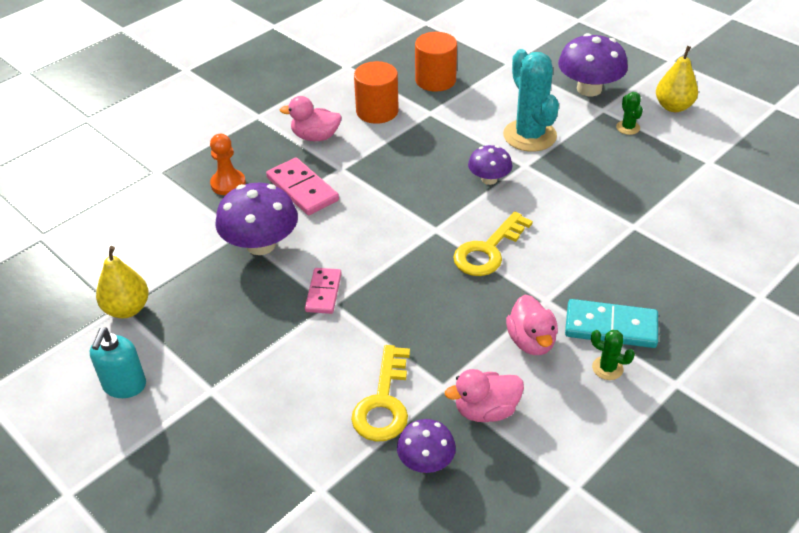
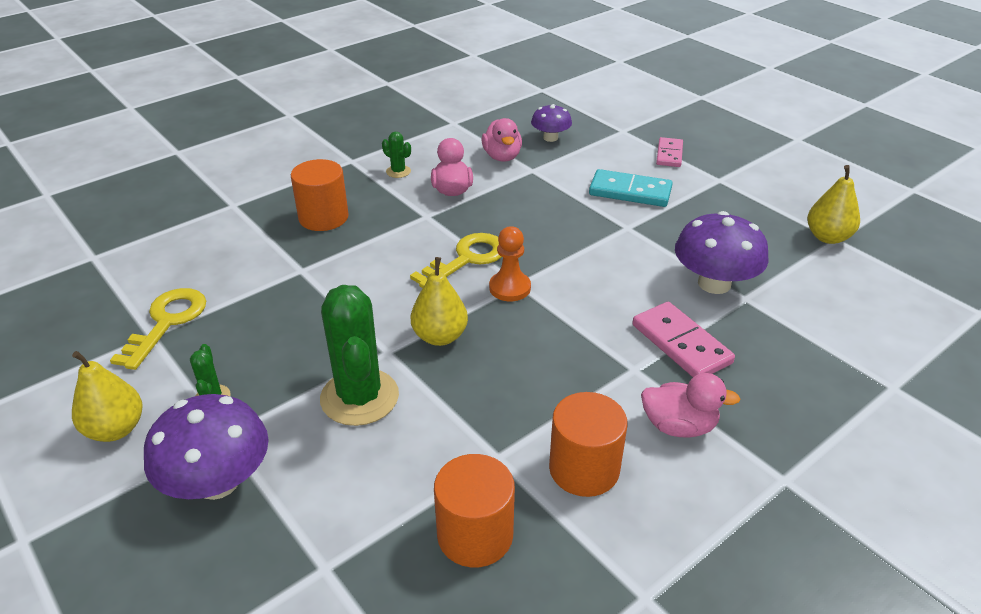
camera: 175 degrees left, 5 degrees down
turquoise soap dispenser [90,328,146,398] -> none
orange pawn [210,134,246,195] -> orange pawn moved to [489,226,531,301]
pink domino [305,268,342,314] -> pink domino moved to [656,137,683,167]
yellow key [351,345,410,442] -> yellow key moved to [110,288,206,370]
pink duck [445,369,524,422] -> pink duck turned 90 degrees clockwise [481,118,522,162]
purple mushroom [468,145,512,185] -> yellow pear [411,257,468,346]
turquoise cactus [503,49,559,152] -> green cactus [320,285,399,426]
turquoise domino [565,299,658,348] -> turquoise domino moved to [589,169,673,207]
none -> orange cylinder [291,159,349,231]

